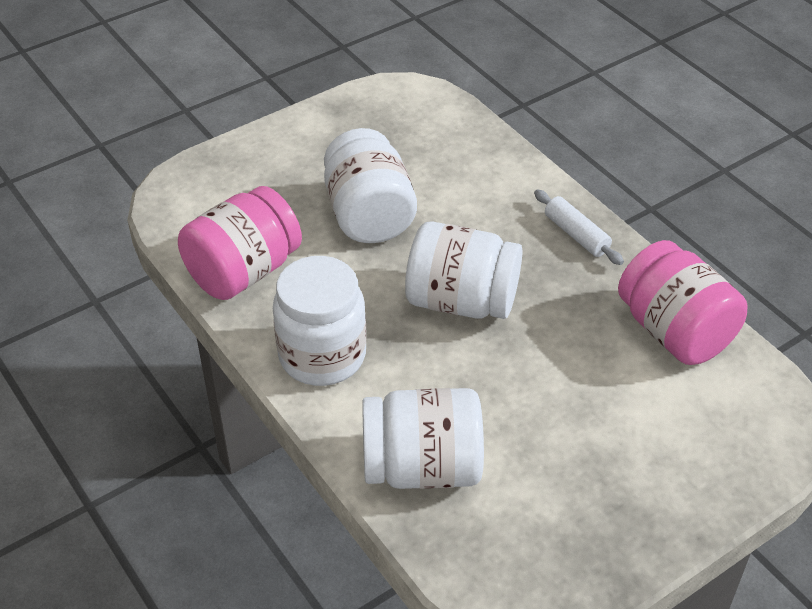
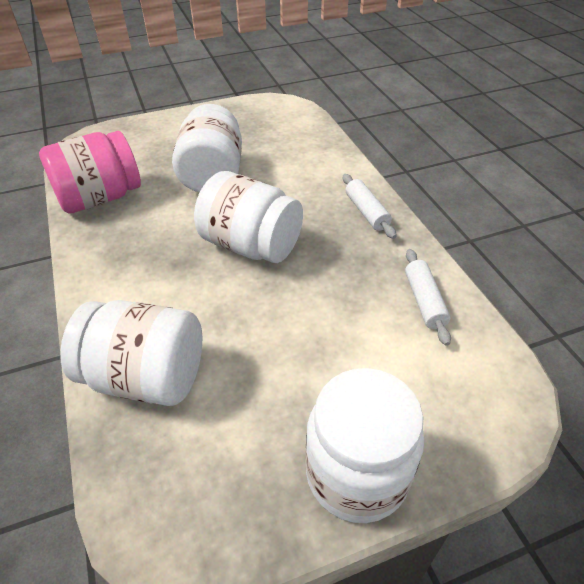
camera: 15 degrees right, 0 degrees up
white jar [273,256,367,386] -> white jar moved to [305,368,424,523]
pink jar [618,240,748,365] -> white rolling pin [405,249,451,346]

